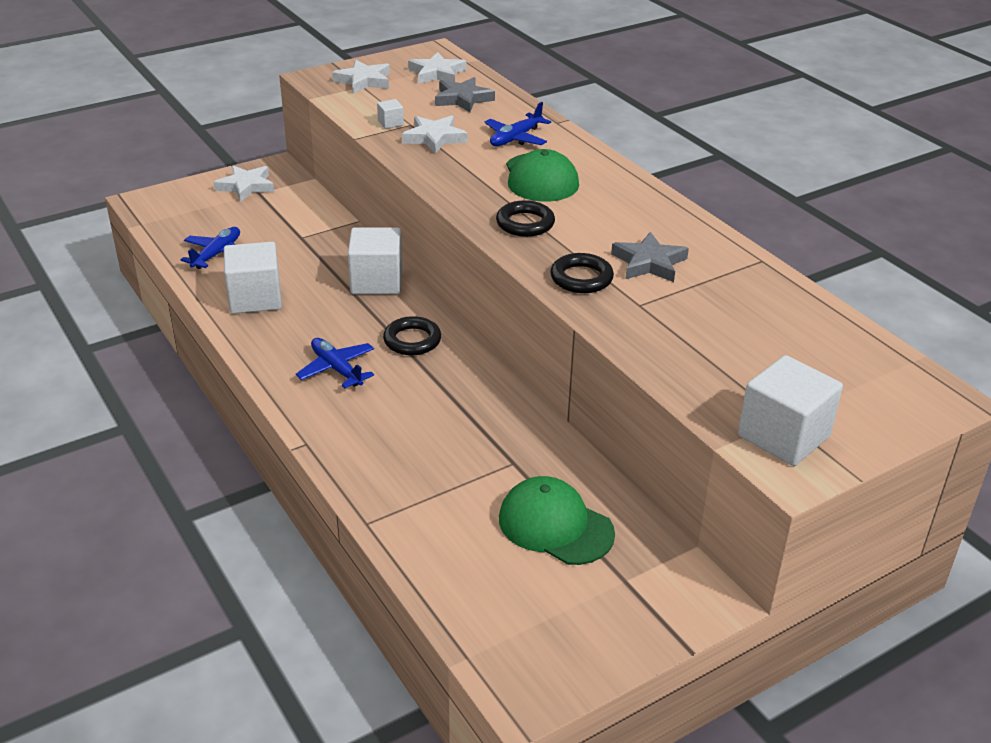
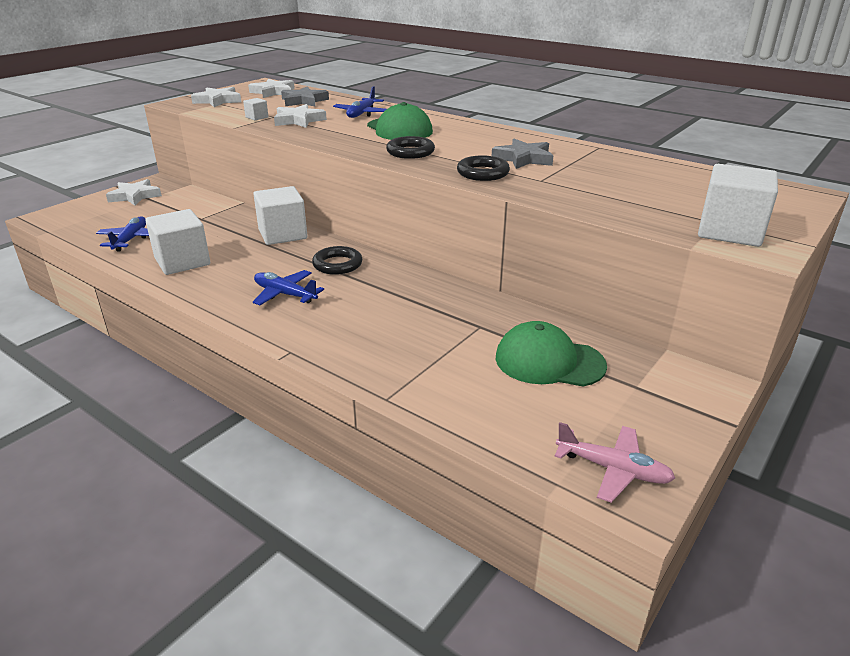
camera: 20 degrees left, 5 degrees down
none -> pink plane [554,422,675,503]

